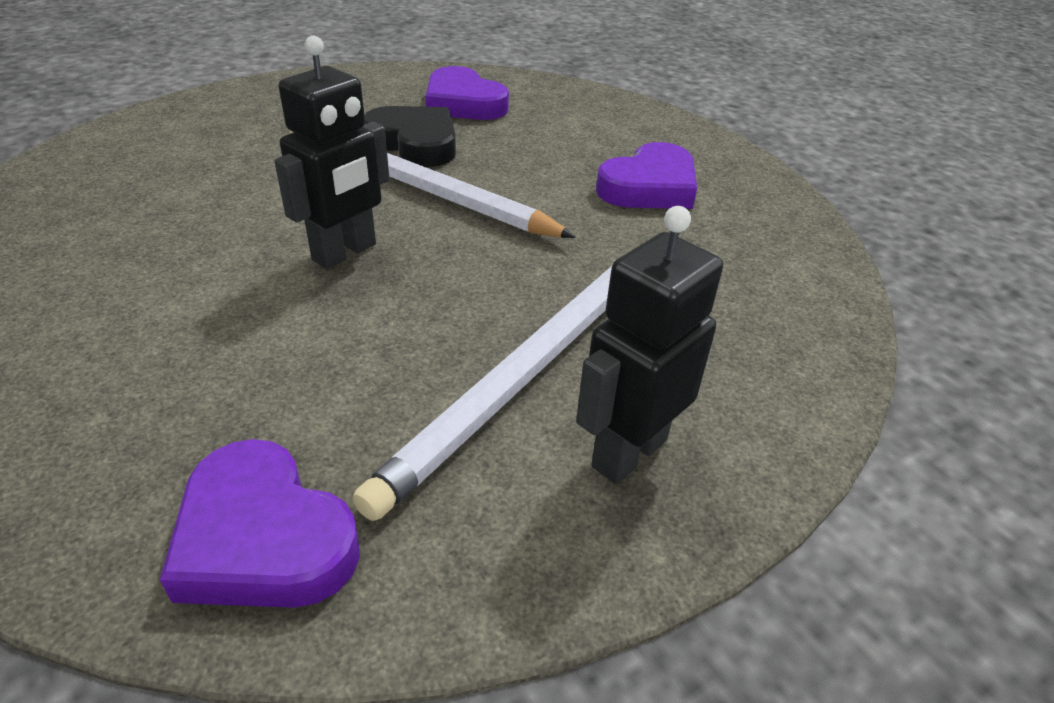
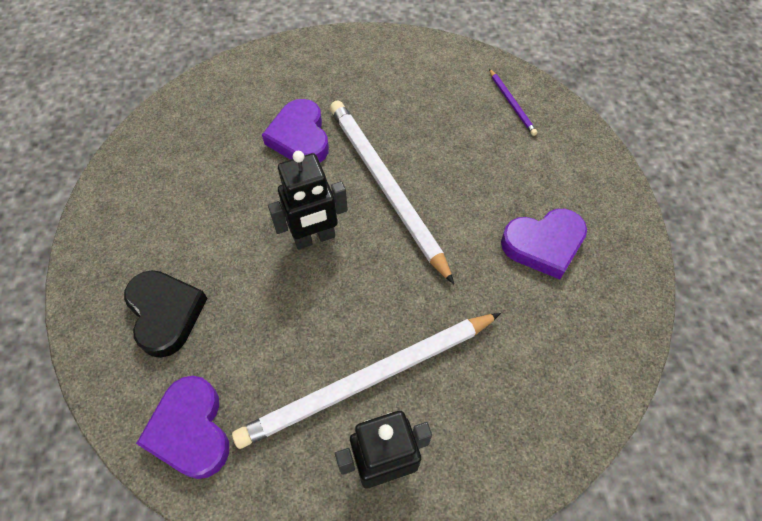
camera: 30 degrees right, 20 degrees up
black heart [364,106,456,167] -> black heart moved to [124,270,207,358]
purple heart [426,66,509,120] -> purple heart moved to [262,99,329,163]
none -> purple pencil [489,69,538,136]

